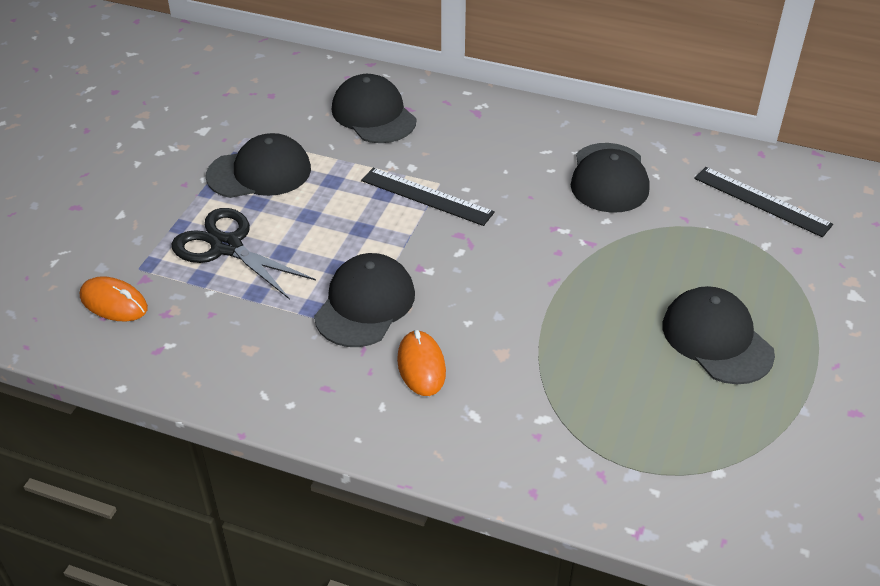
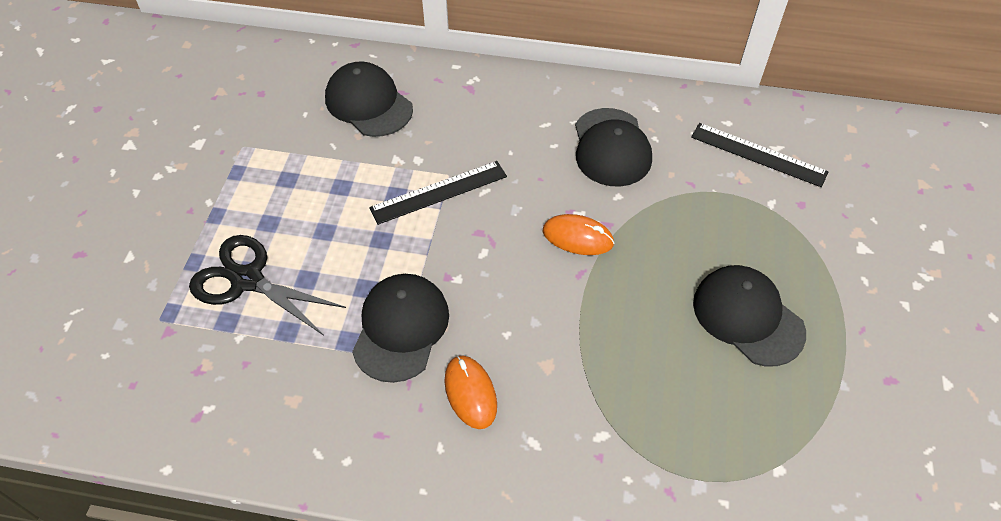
camera: 10 degrees left, 10 degrees up
orange mouse [80,276,148,322] -> orange mouse moved to [543,214,615,255]
black cap [206,133,311,198] -> none
black ruler [361,168,495,226] -> black ruler turned 45 degrees counterclockwise [369,161,507,225]

